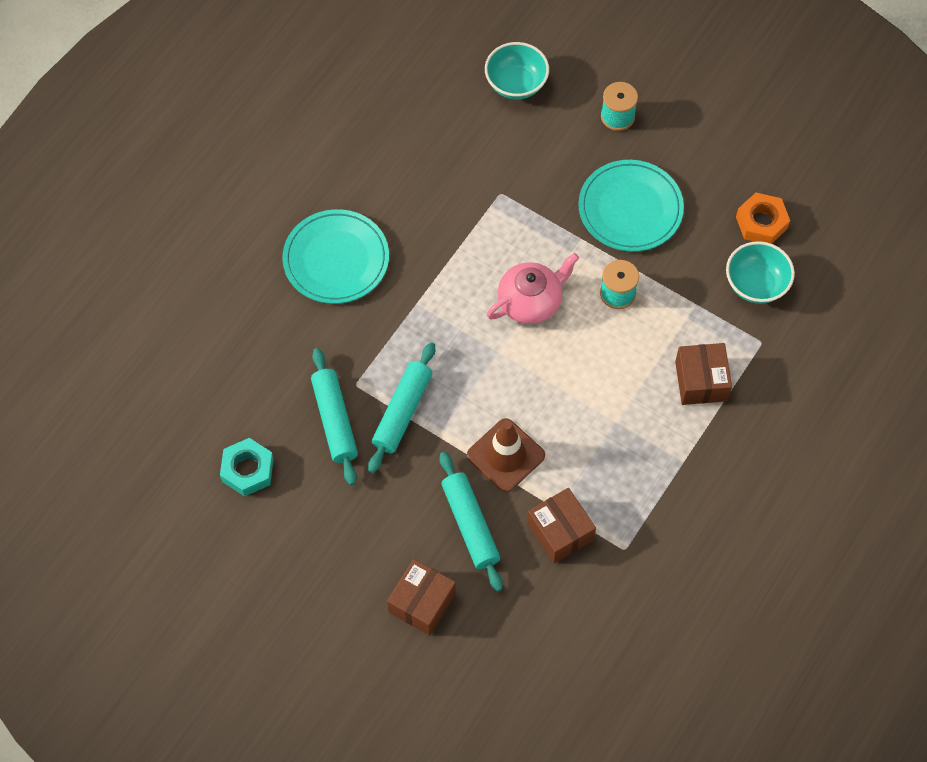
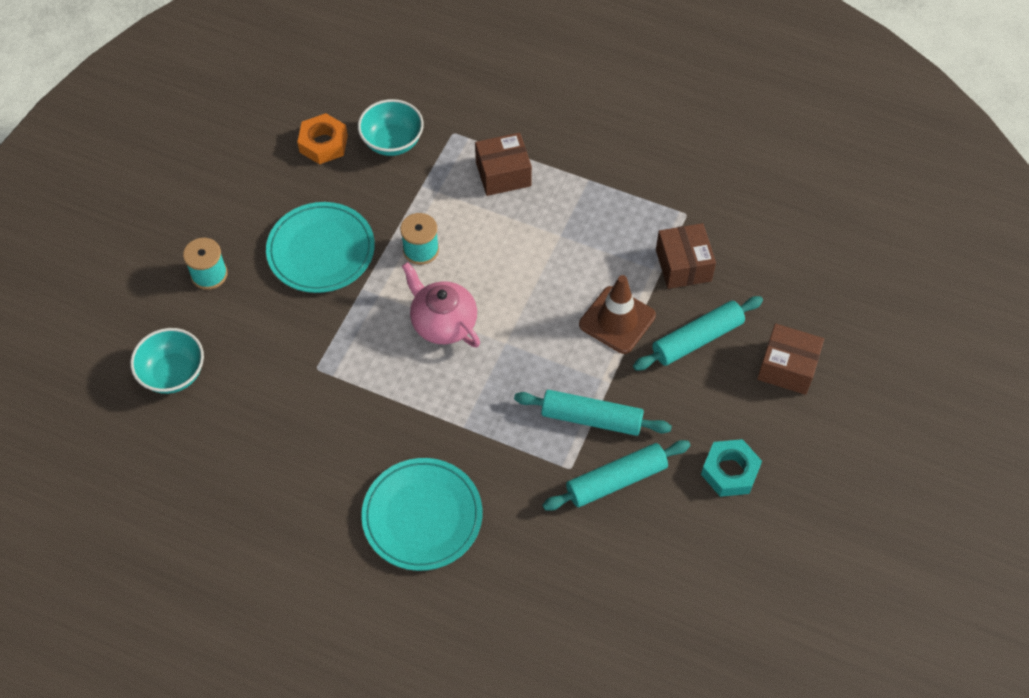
camera: 100 degrees left, 5 degrees down
turquoise nut [220,438,274,497] -> turquoise nut moved to [701,439,762,497]
brown box [527,488,596,563] -> brown box turned 60 degrees counterclockwise [656,223,716,289]

